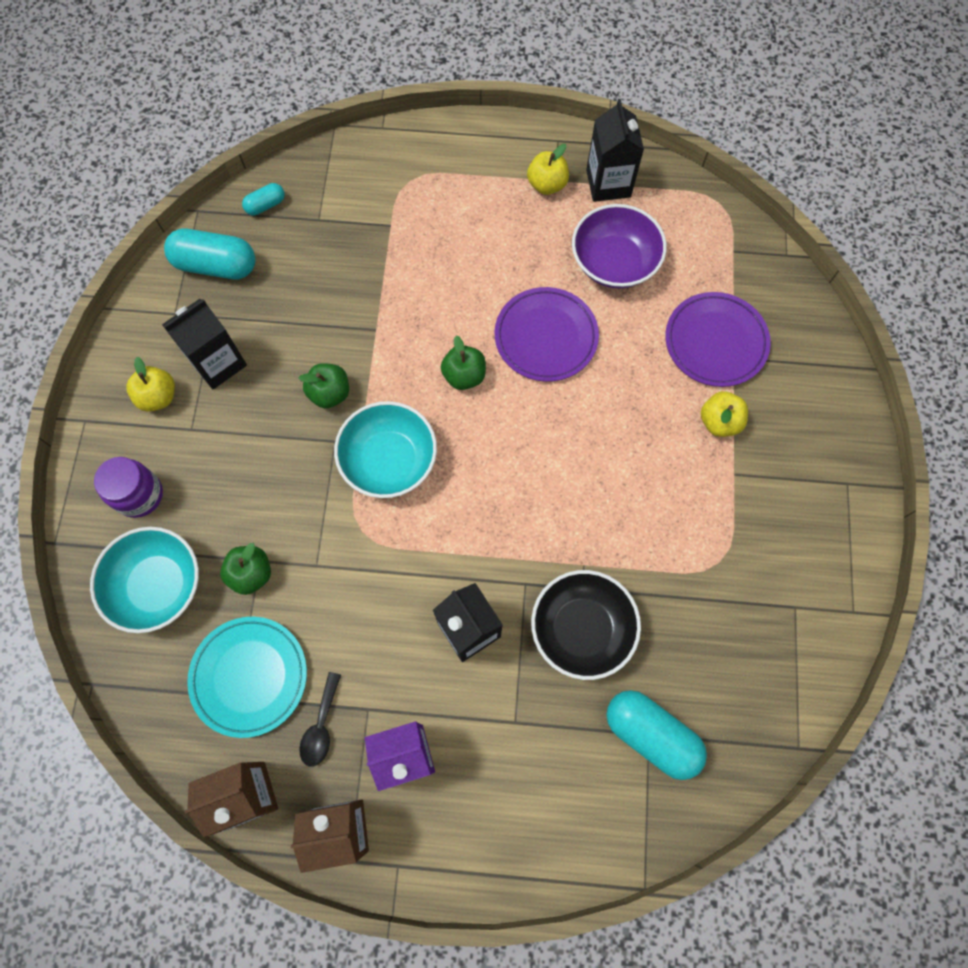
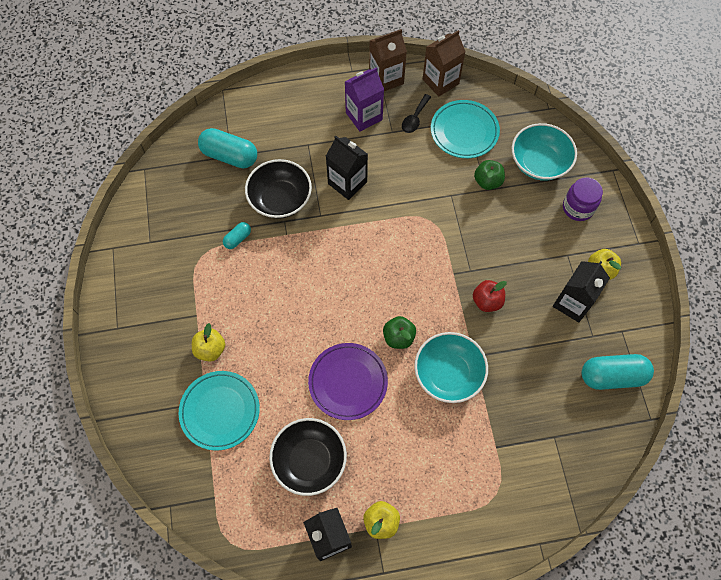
camera: 165 degrees right, 5 degrees down
turquoise capsule [242,183,285,215] -> turquoise capsule moved to [223,222,251,249]
green apple [298,363,349,408] -> red apple [473,280,507,312]
black spoon [299,672,341,766] -> black spoon turned 150 degrees counterclockwise [402,94,431,133]
turquoise bowl [334,401,437,498] -> turquoise bowl moved to [414,332,488,403]
purple bowl [572,204,667,288] -> black bowl [269,418,347,496]
purple plate [665,292,771,387] -> turquoise plate [179,371,260,451]

